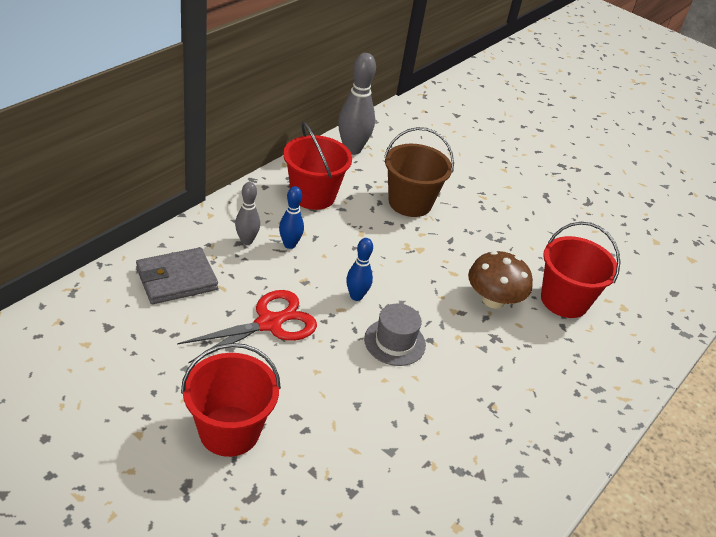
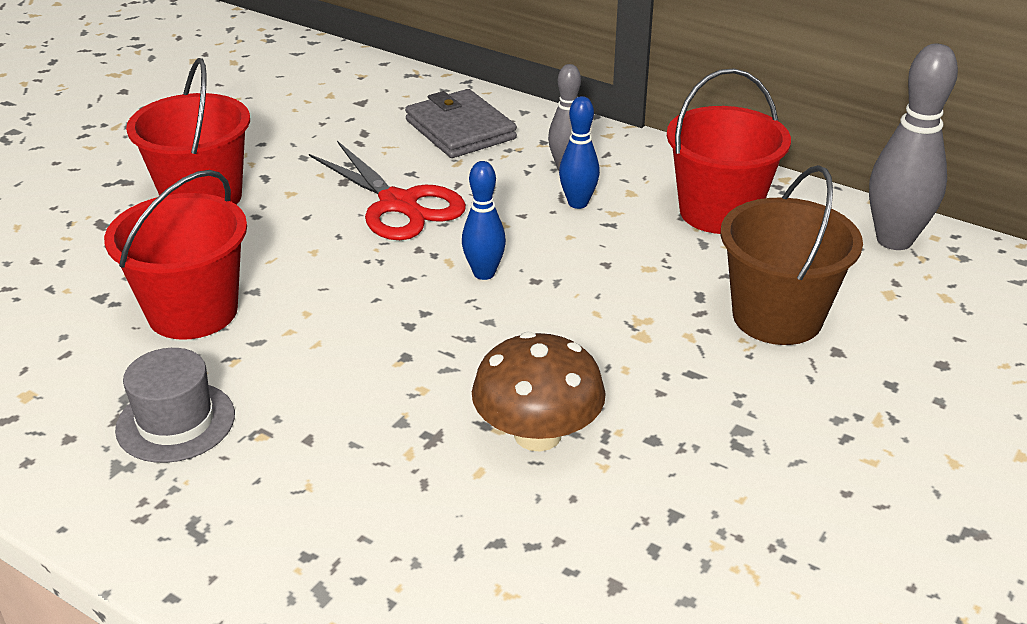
camera: 90 degrees right, 5 degrees down
grey hat [364,304,426,366] -> grey hat moved to [115,348,235,463]
red bucket [541,222,621,318] -> red bucket moved to [104,170,247,340]

